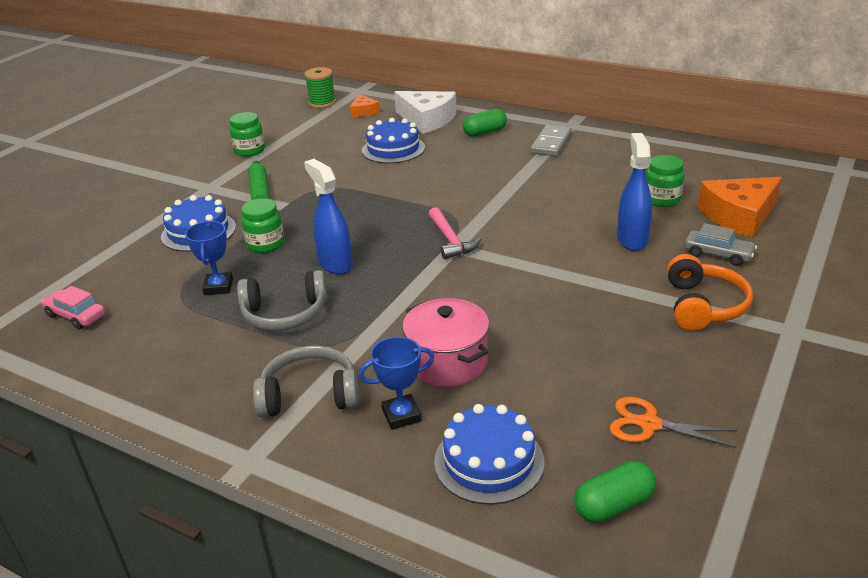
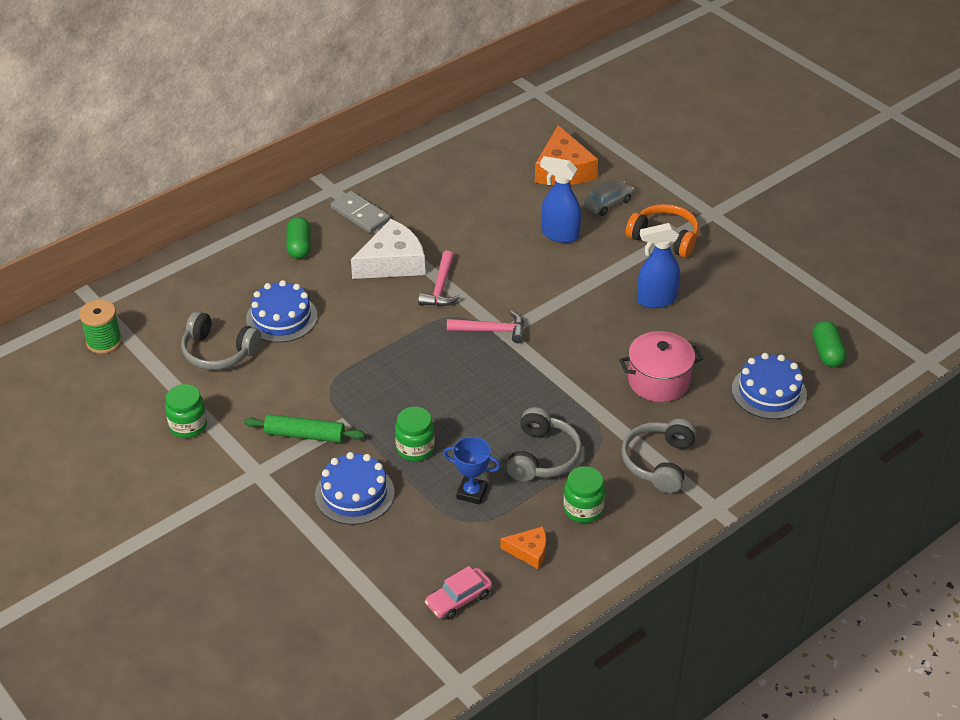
camera: 70 degrees left, 10 degrees up
blue spray bottle [304,159,353,274] -> blue spray bottle moved to [637,223,680,308]
orange cheese [350,94,380,117] -> orange cheese moved to [500,526,546,569]
blue trophy [359,337,434,430] -> none
white cheese [394,91,457,134] -> white cheese moved to [351,219,425,279]
orange scissors [609,397,737,448] -> none
green jar [646,155,684,207] -> green jar moved to [563,466,605,523]
none -> grey headphones [181,311,261,370]
none -> pink hammer [418,251,460,306]

